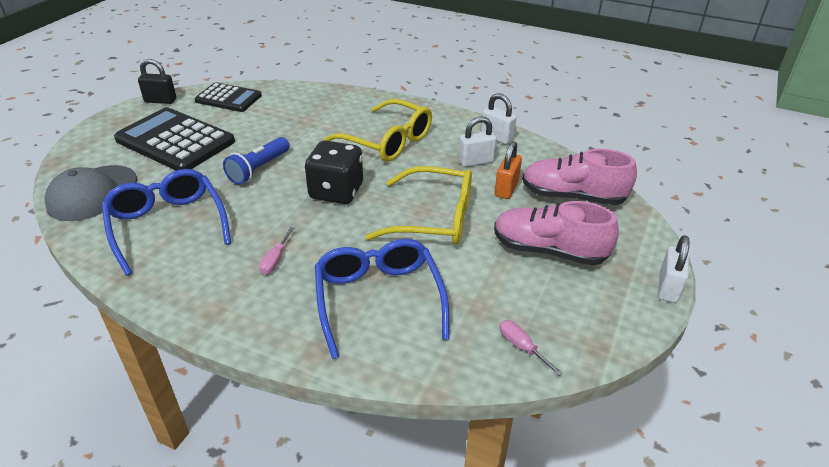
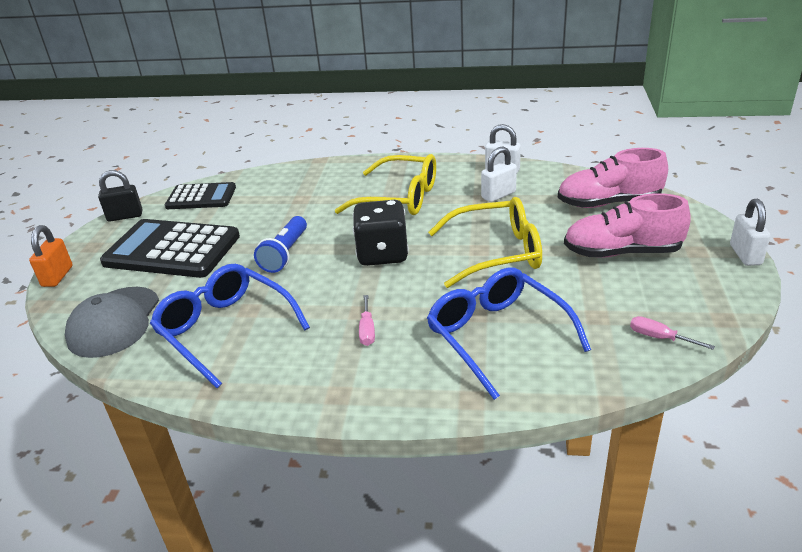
camera: 15 degrees left, 5 degrees down
orange padlock [495,141,522,199] -> orange padlock moved to [29,225,73,287]

